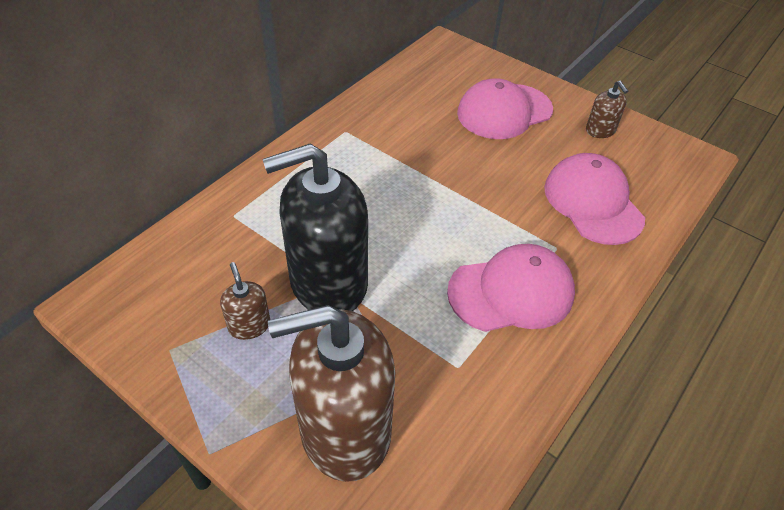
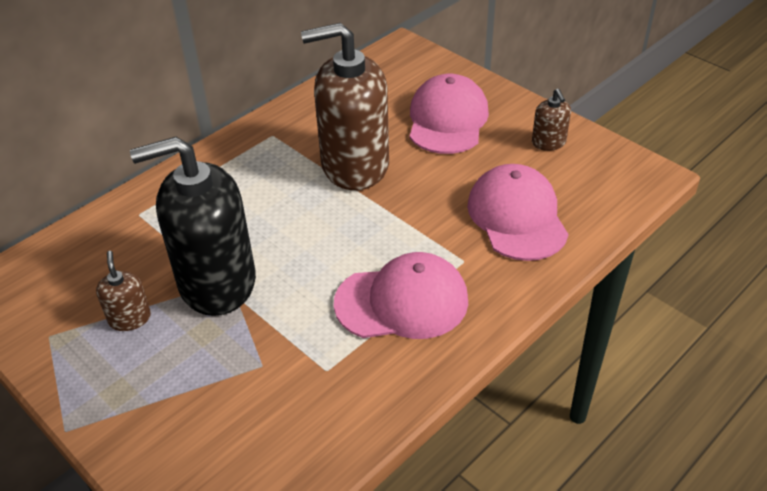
camera: 10 degrees right, 5 degrees down
brown soap dispenser [268,305,395,482] -> brown soap dispenser moved to [301,23,389,190]
pink cap [457,78,553,139] -> pink cap turned 120 degrees clockwise [410,74,489,154]

